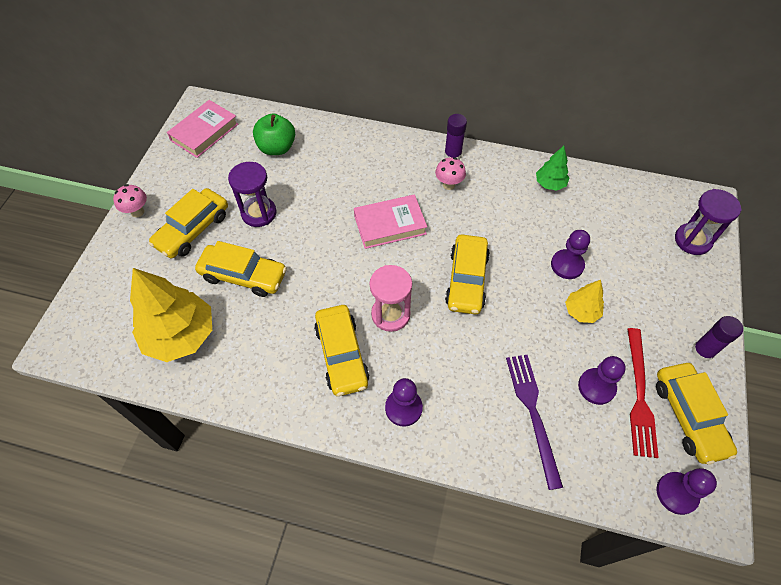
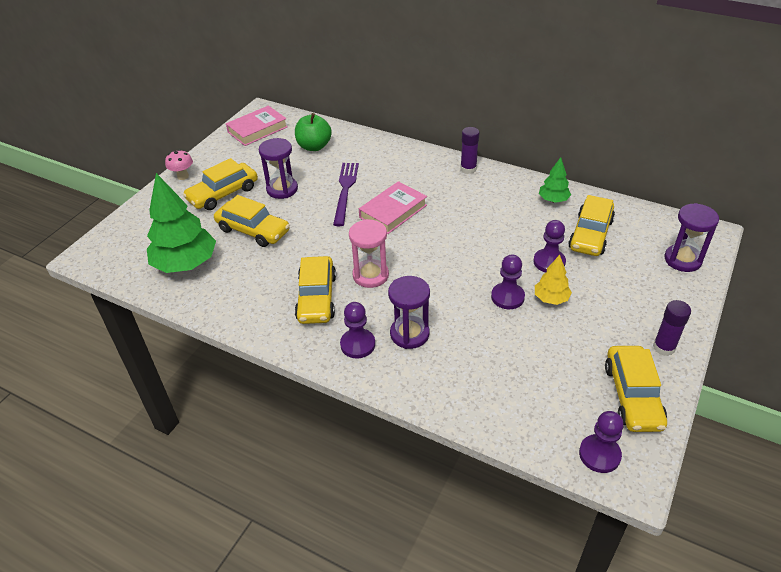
camera: 15 degrees right, 15 degrees down
yellow tree [130,268,212,362] -> green tree [147,173,216,273]
pink book [354,194,427,249] -> pink book turned 45 degrees counterclockwise [359,181,427,234]
pink mushroom [435,157,466,190] -> none
yellow car [445,235,490,314] -> yellow car moved to [568,195,615,256]
purple fork [506,355,563,490] -> purple fork moved to [333,163,359,226]
purple pawn [578,356,626,405] -> purple pawn moved to [491,254,525,309]
red fork [627,328,659,458] -> none
none -> purple hourglass [388,276,430,349]

